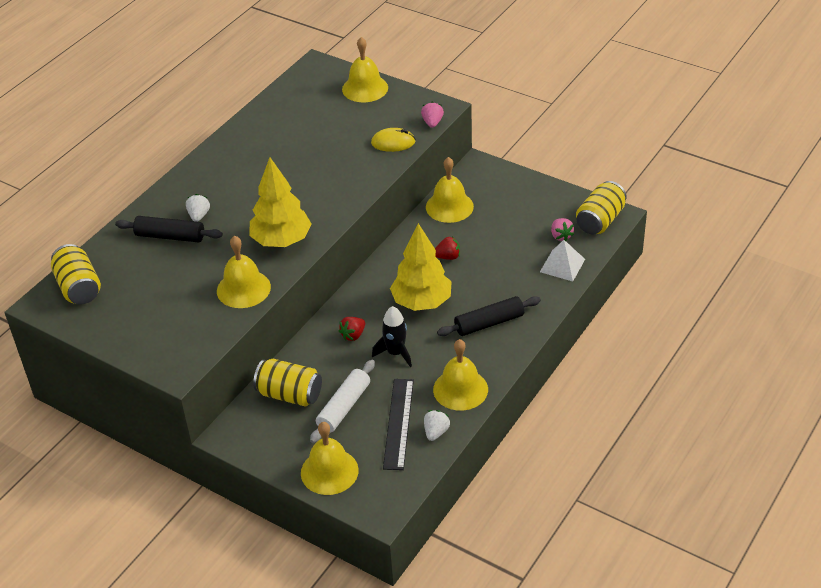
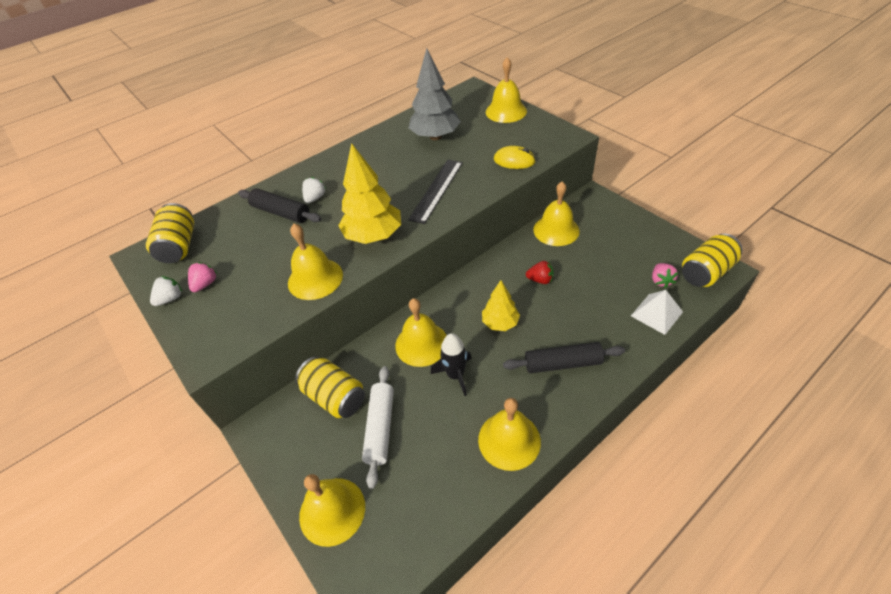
camera: 20 degrees right, 5 degrees up
white rolling pin [310,360,375,443] -> white rolling pin turned 45 degrees counterclockwise [362,366,394,489]
red strawberry [338,317,365,341] -> yellow bell [395,298,447,367]
black ruler [383,379,414,470] -> black ruler moved to [408,160,463,224]
yellow tree [390,223,452,311] -> yellow tree [482,280,520,331], size x0.60
pink strawberry [421,102,444,128] -> pink strawberry moved to [188,262,217,292]
white strawberry [424,410,450,441] -> white strawberry moved to [150,276,182,306]
none -> grey tree [408,48,461,140]

